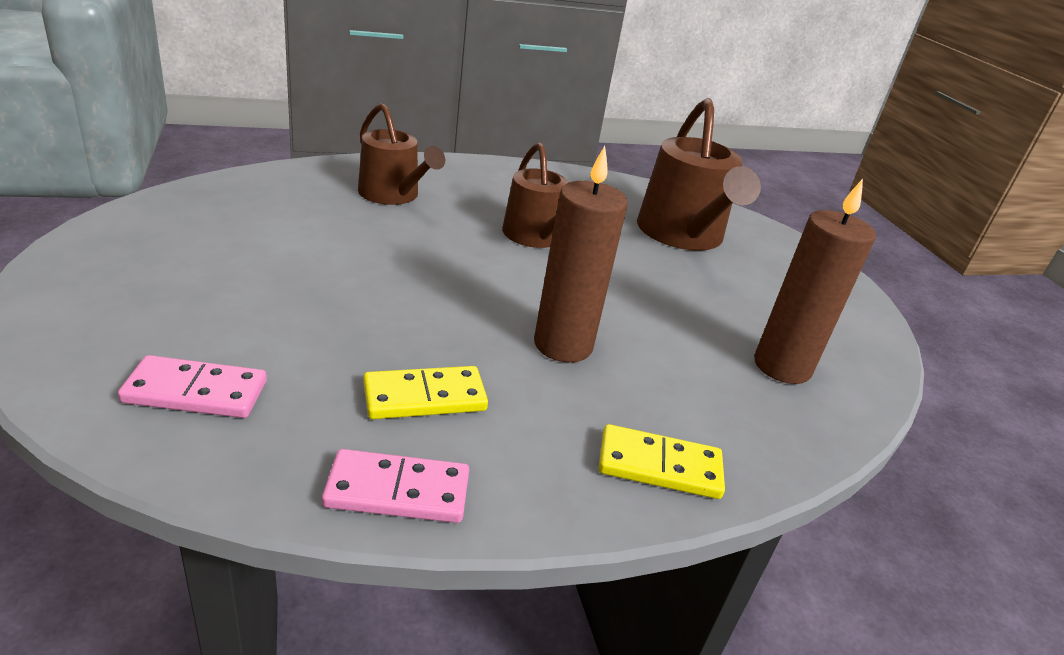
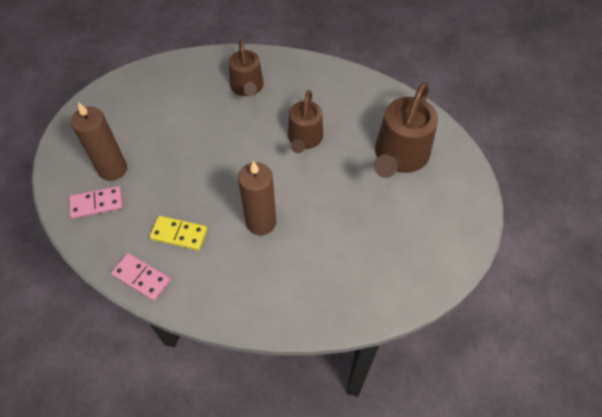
camera: 35 degrees right, 25 degrees up
pink domino [118,355,267,418] -> pink domino turned 45 degrees counterclockwise [69,186,123,219]
yellow domino [599,424,725,499] -> none
brown candle [754,179,876,384] -> brown candle moved to [71,102,127,181]

